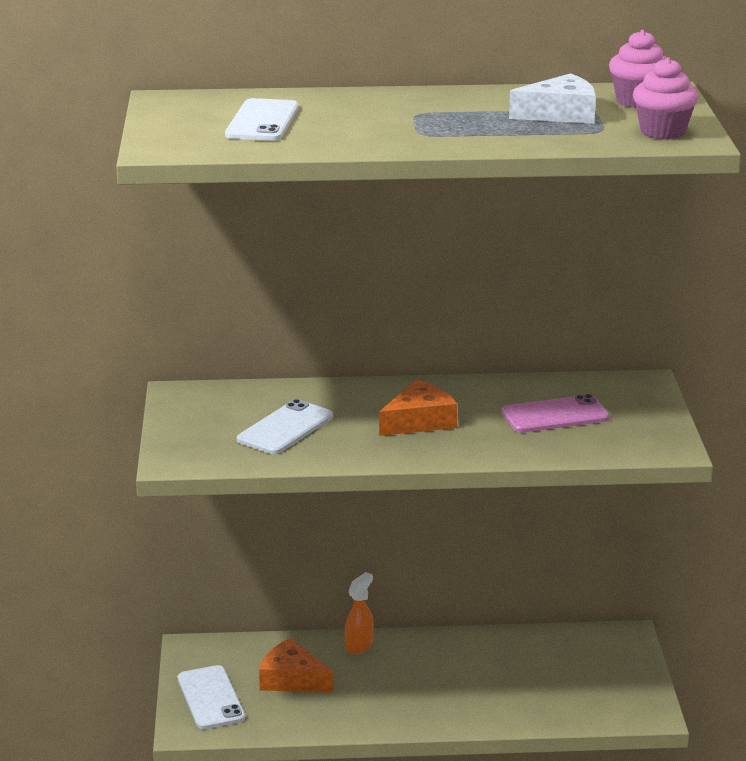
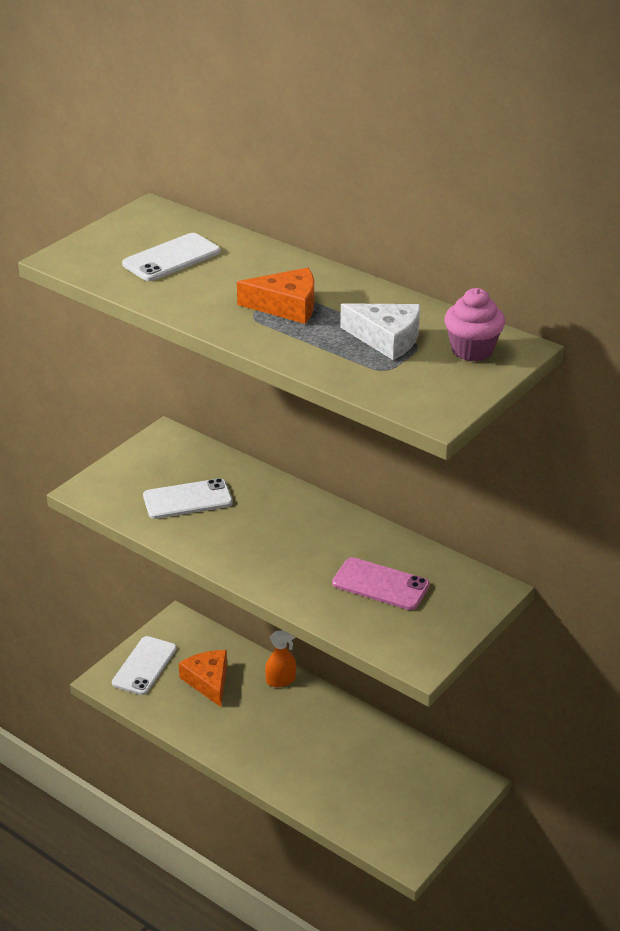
camera: 40 degrees right, 10 degrees up
orange cheese [379,380,457,436] -> orange cheese moved to [237,268,314,324]
pink cupcake [633,57,698,139] -> none

